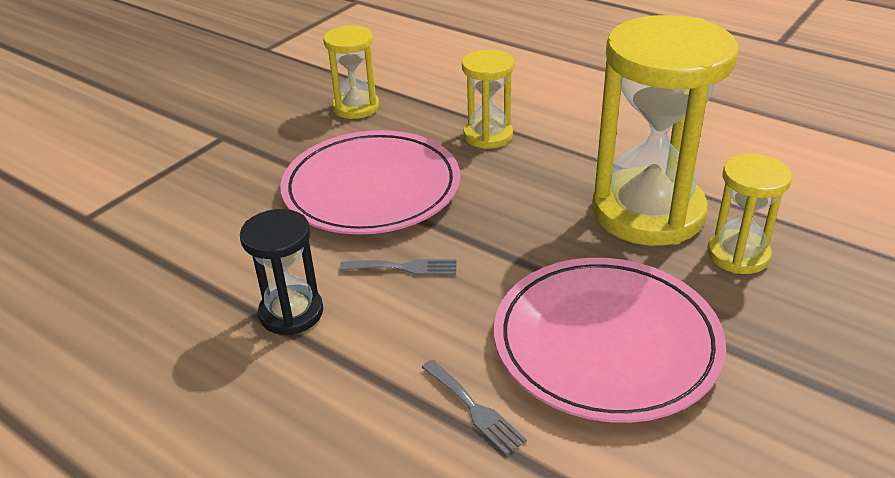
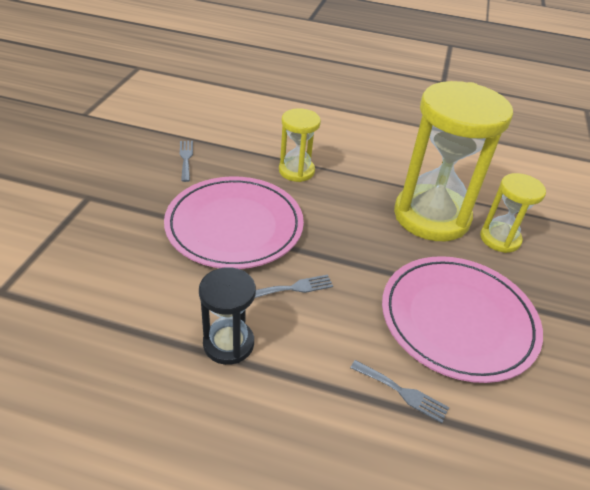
camera: 25 degrees left, 5 degrees up
yellow hourglass [323,25,379,119] -> grey fork [180,141,193,182]

